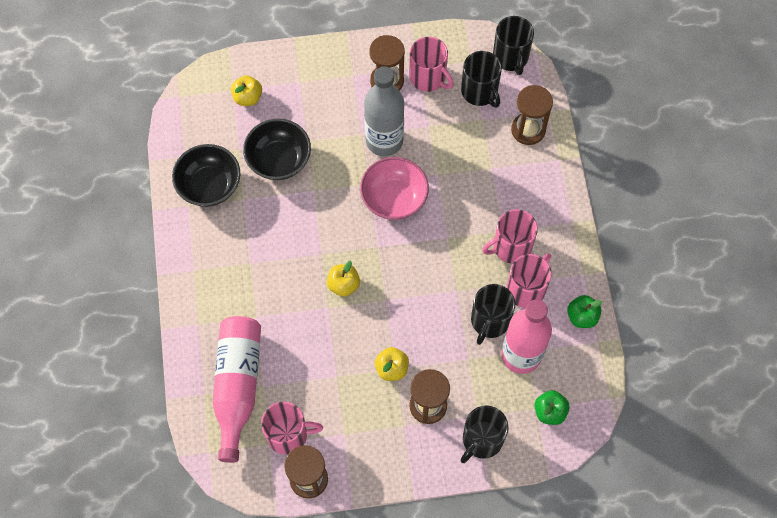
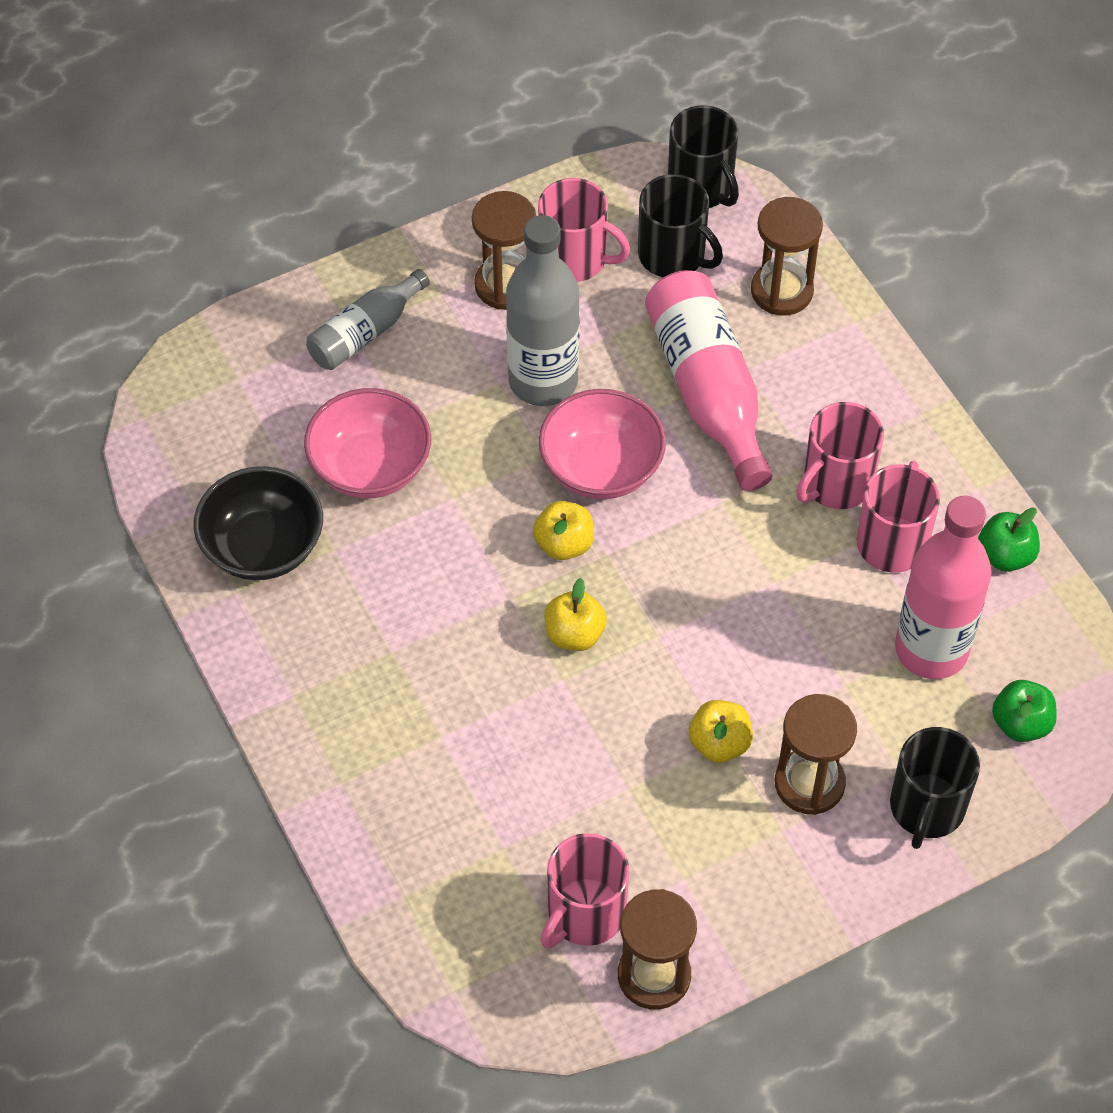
camera: 20 degrees left, 10 degrees down
pink bottle [213,316,261,463] -> pink bottle moved to [645,270,772,491]
yellow apple [231,75,262,106] -> yellow apple moved to [533,501,594,560]
black bowl [243,119,311,180] -> pink bowl [304,388,431,498]
pink mug [261,402,323,455] -> pink mug turned 150 degrees clockwise [540,833,630,948]
black mug [471,284,515,345] -> none
none -> grey bottle [306,269,430,370]

